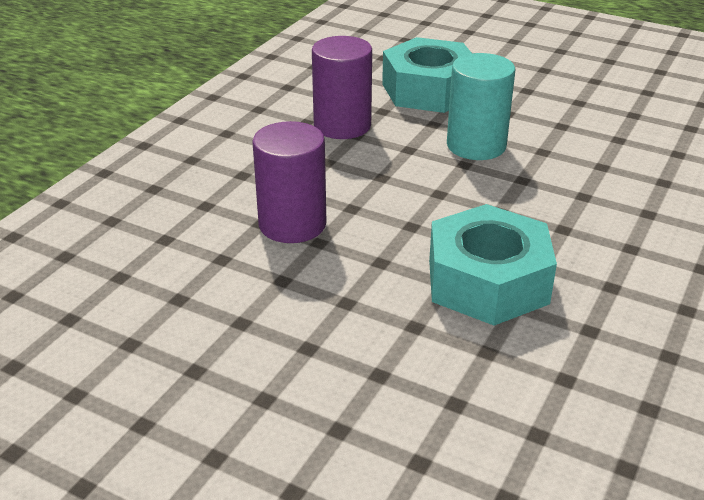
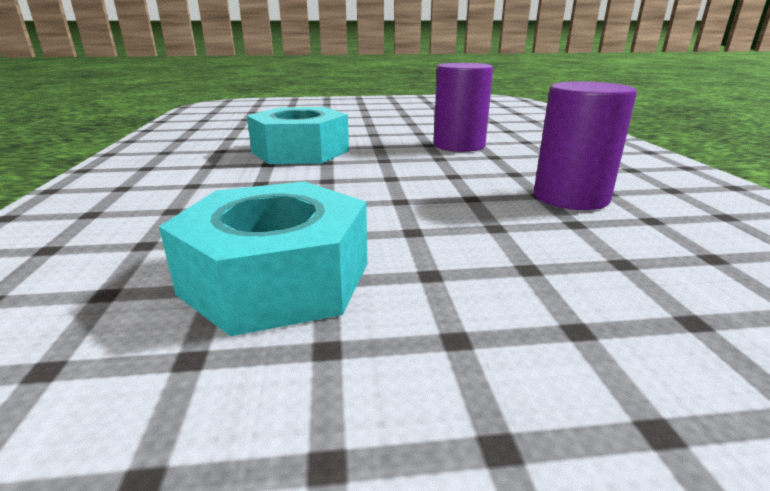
camera: 145 degrees right, 10 degrees down
turquoise nut [382,37,472,113] -> turquoise nut moved to [159,181,368,336]
turquoise cylinder [447,53,515,160] -> none

